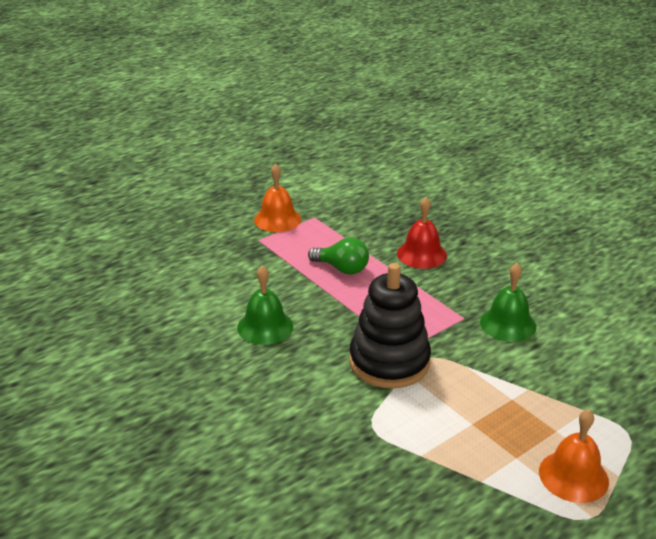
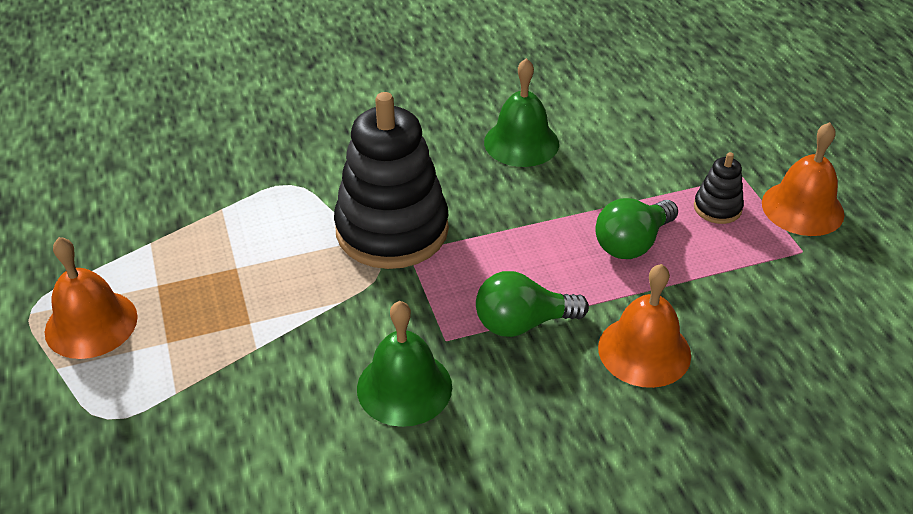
camera: 110 degrees right, 10 degrees up
red bell [397,197,447,269] -> orange bell [598,264,691,388]
none -> green light bulb [476,271,589,337]
none -> black stacking toy [694,152,744,224]

